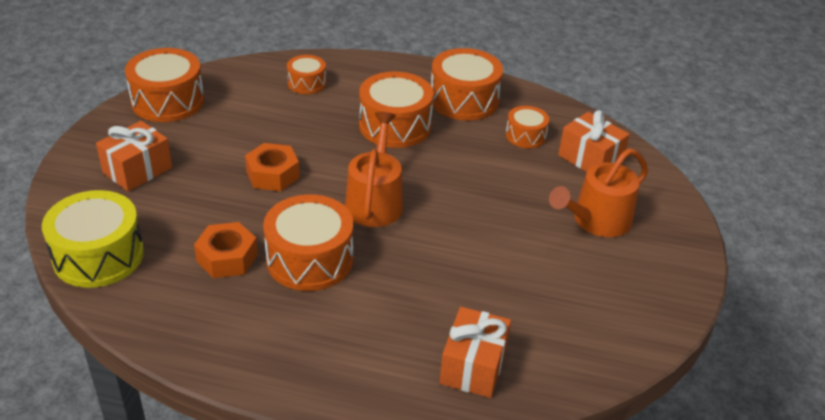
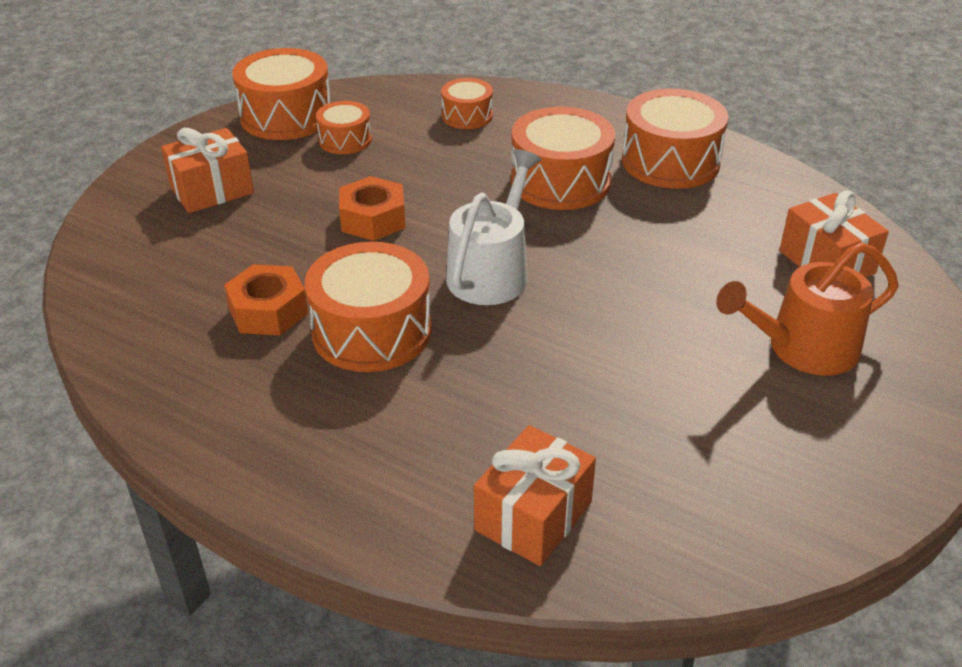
camera: 20 degrees right, 0 degrees up
yellow drum [42,190,144,288] -> none
orange watering can [345,112,403,227] -> white watering can [446,149,541,305]
orange drum [506,106,549,148] -> orange drum moved to [316,101,372,154]

